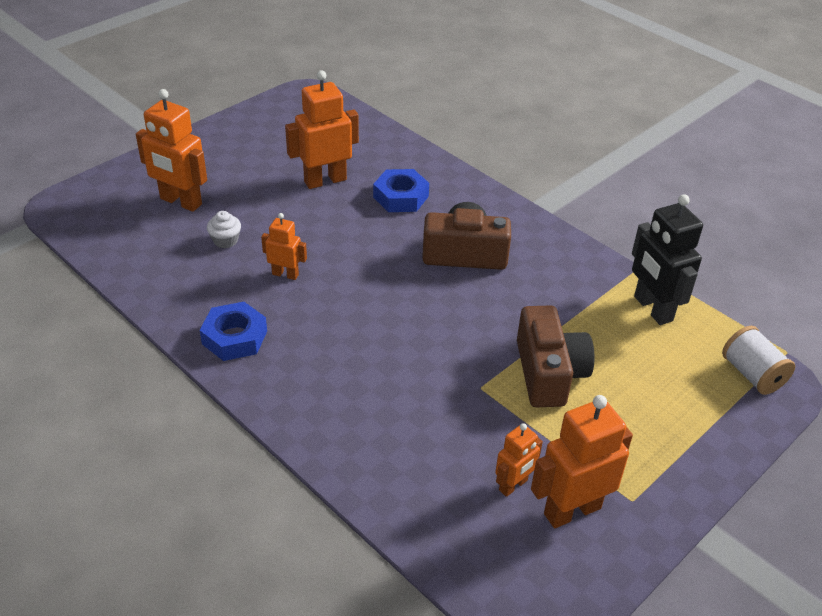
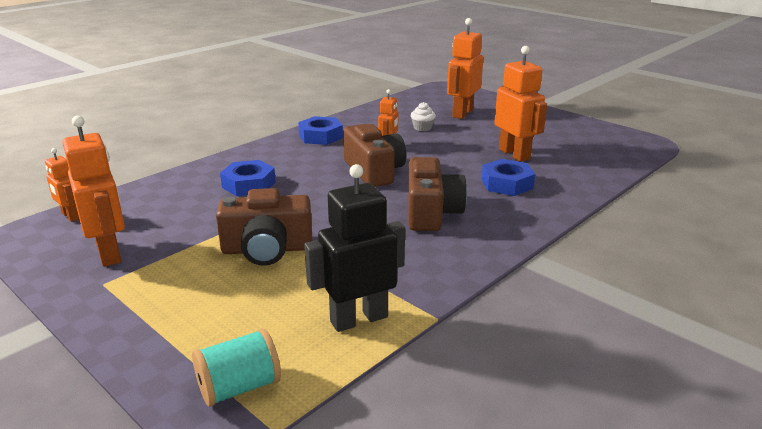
camera: 90 degrees right, 15 degrees down
orange robot [495,423,543,497] -> orange robot moved to [45,148,79,222]
white spool [722,326,795,395] -> turquoise spool [192,328,281,407]
none -> blue nut [220,160,276,196]
none -> brown camera [343,124,406,187]

